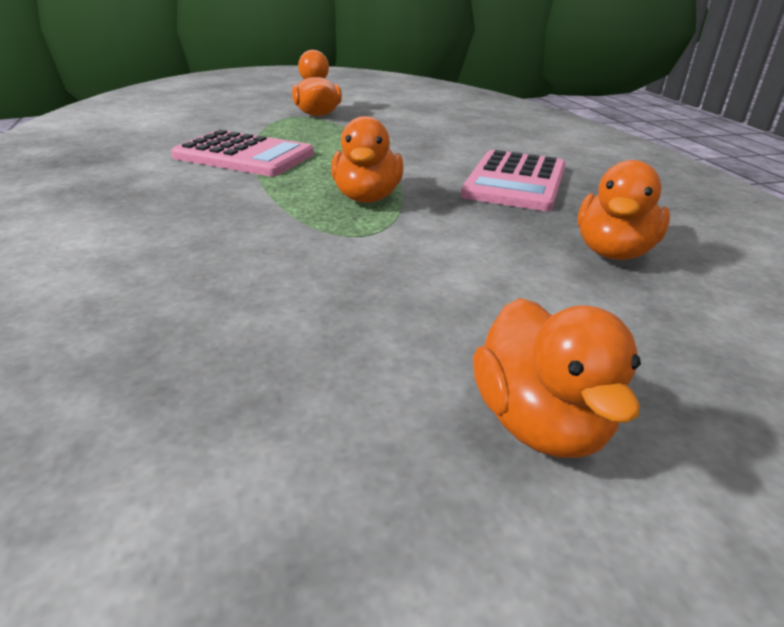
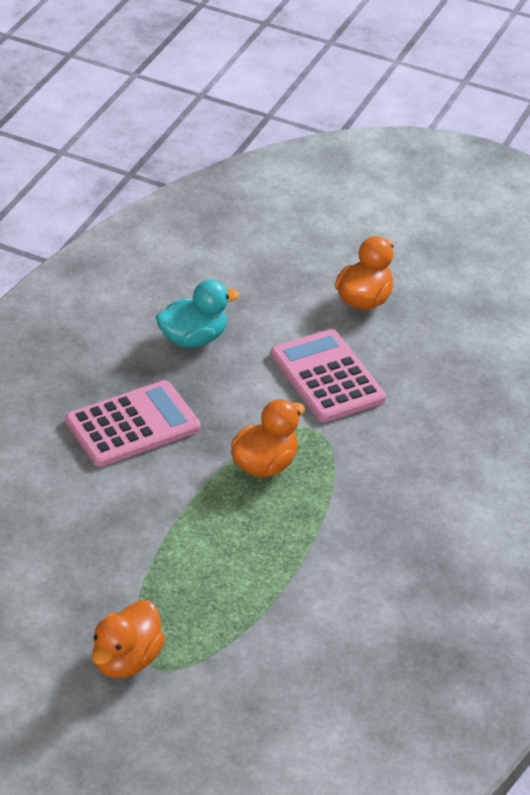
camera: 140 degrees left, 10 degrees up
pink calculator [171,130,314,176] -> pink calculator moved to [271,329,386,422]
orange duck [577,160,670,260] -> turquoise duck [156,279,240,348]

